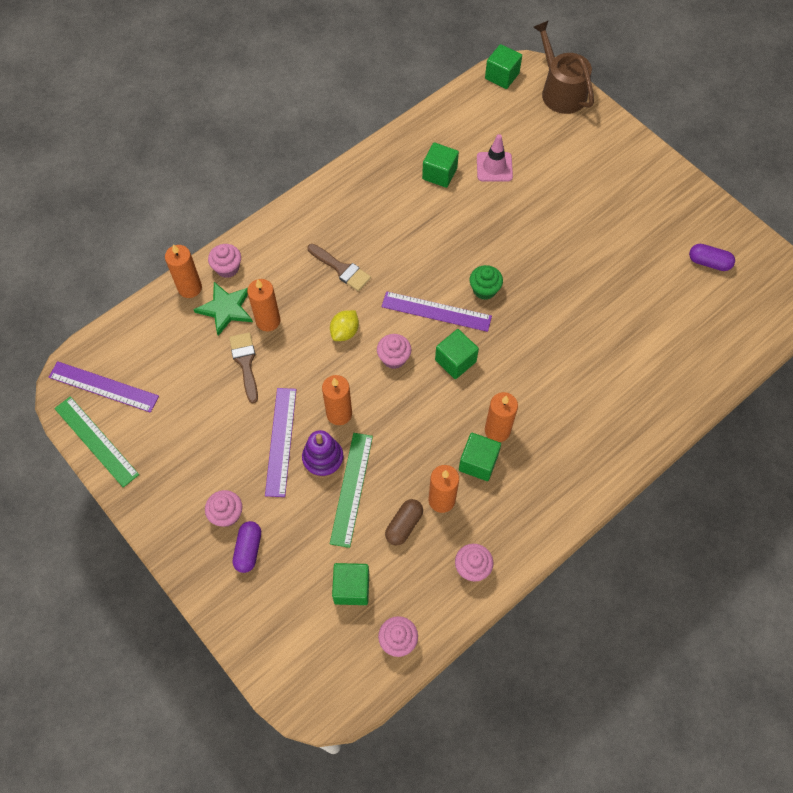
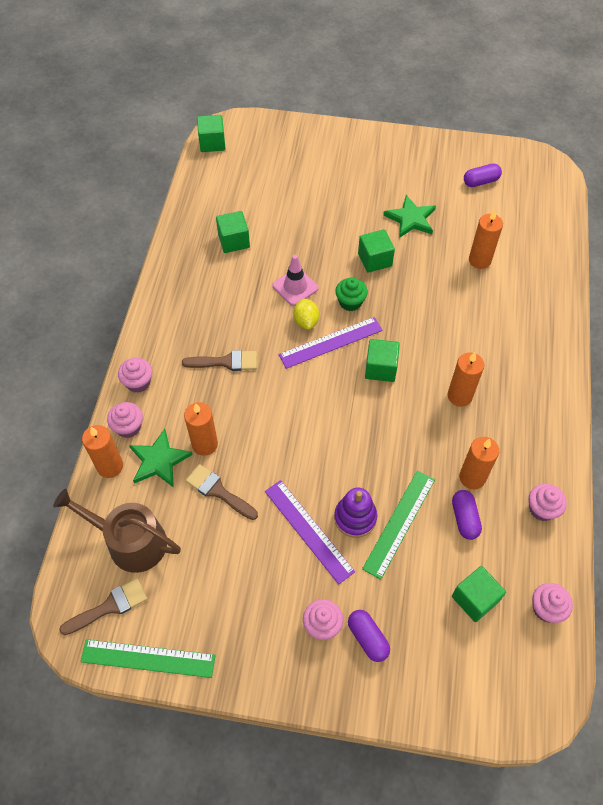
camera: 40 degrees left, 5 degrees down
purple ruler [48,361,159,413] -> brown brush [59,578,147,635]
orange candle [322,375,352,425] -> orange candle moved to [469,210,503,269]
yellow lemon [330,310,359,341] -> yellow lemon moved to [293,298,319,330]
green ruler [330,433,373,548] -> green ruler turned 60 degrees clockwise [362,470,435,580]
pink cupcake [377,334,412,369] -> pink cupcake moved to [118,358,152,393]
brown capsule [385,499,423,546] -> purple capsule [452,490,482,540]
green cube [459,433,501,481] -> green cube moved to [358,229,395,273]
pink traffic cone [477,134,513,182] -> pink traffic cone moved to [272,255,318,306]
brown watering can [533,20,594,114] -> brown watering can moved to [53,489,181,573]
none -> green star [383,195,436,238]

